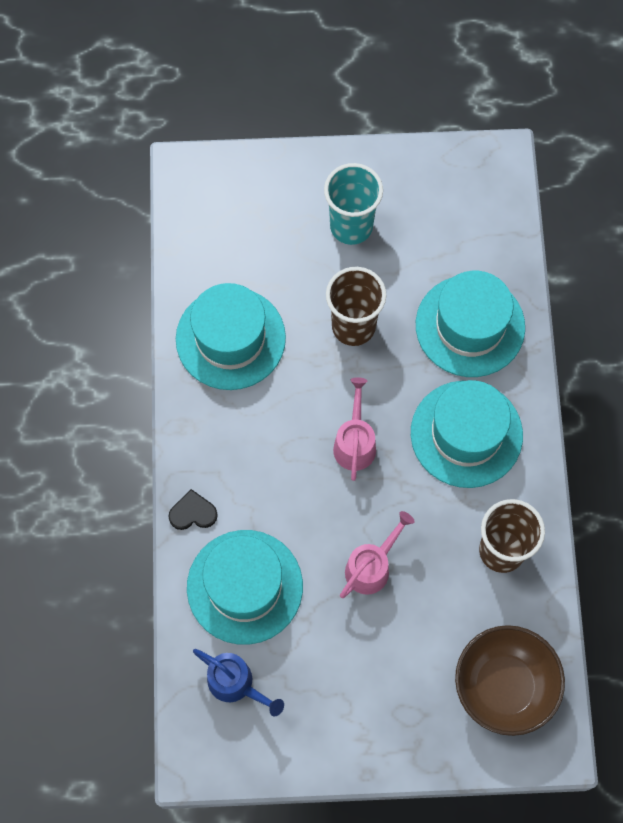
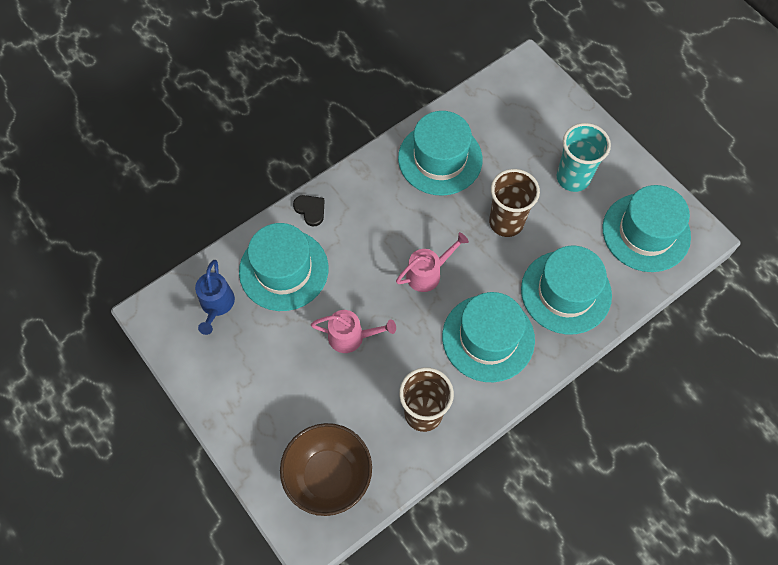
camera: 55 degrees right, 5 degrees down
none -> turquoise hat [603,185,691,272]

